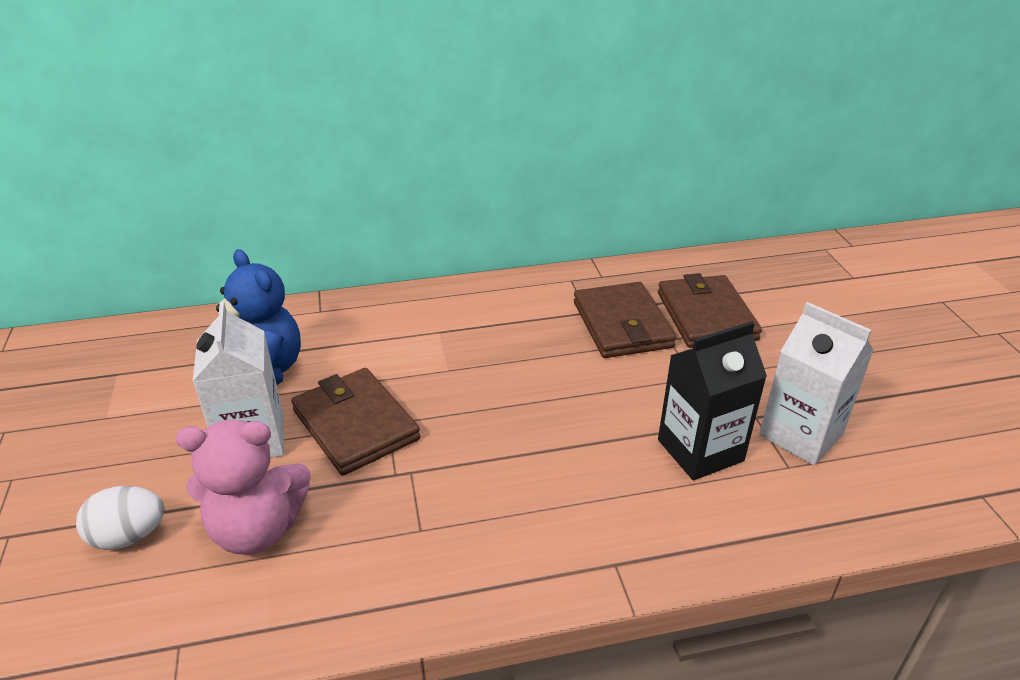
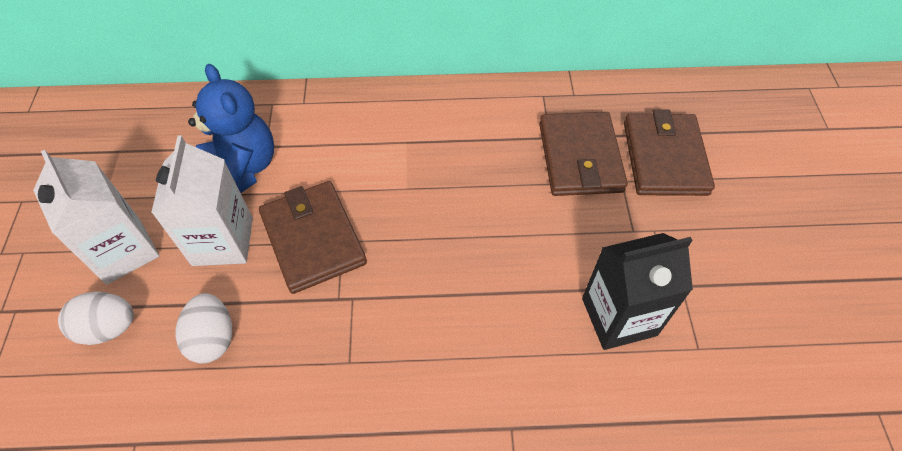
camera: 10 degrees right, 20 degrees up
pink teddy bear [175,420,311,554] -> white egg [175,293,232,364]
white carton [759,302,874,466] -> white carton moved to [33,150,159,284]

